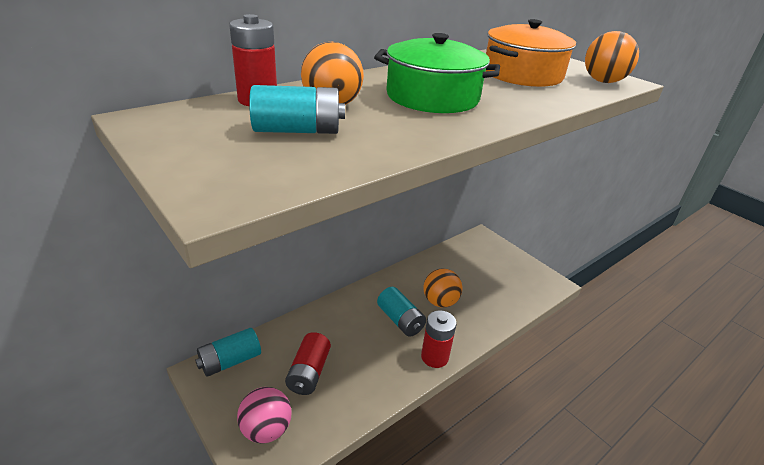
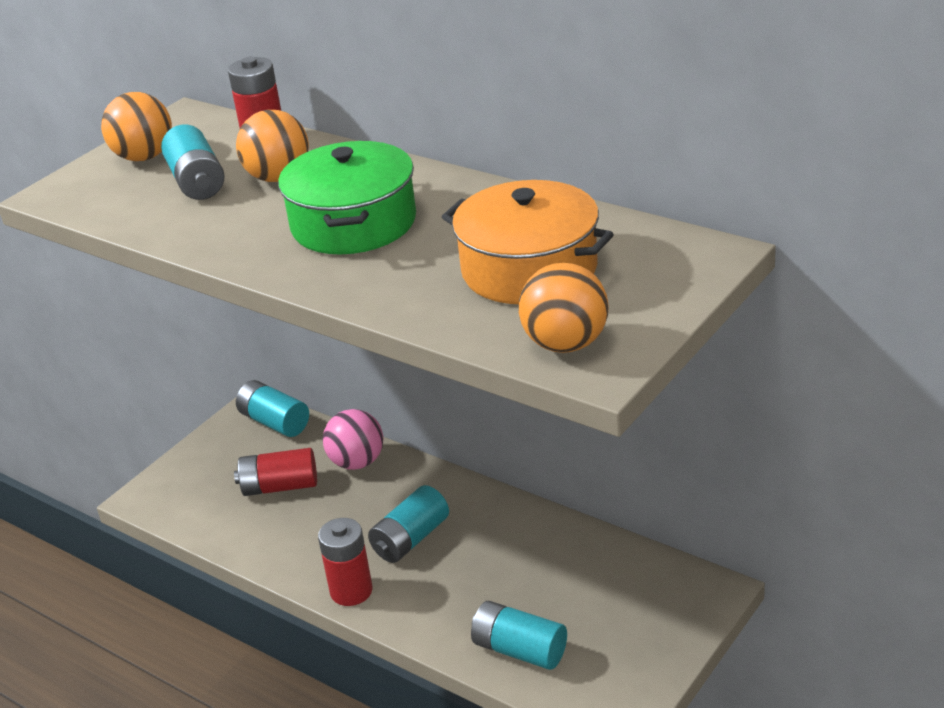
camera: 80 degrees right, 0 degrees up
pink ball [237,387,292,443] -> pink ball moved to [323,409,383,470]
orange ball [423,268,463,308] -> orange ball moved to [101,92,172,161]
none -> turquoise battery [471,601,567,670]

